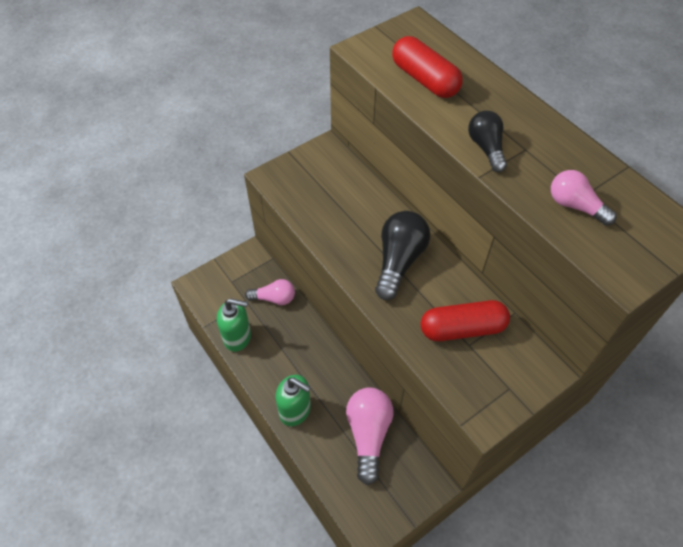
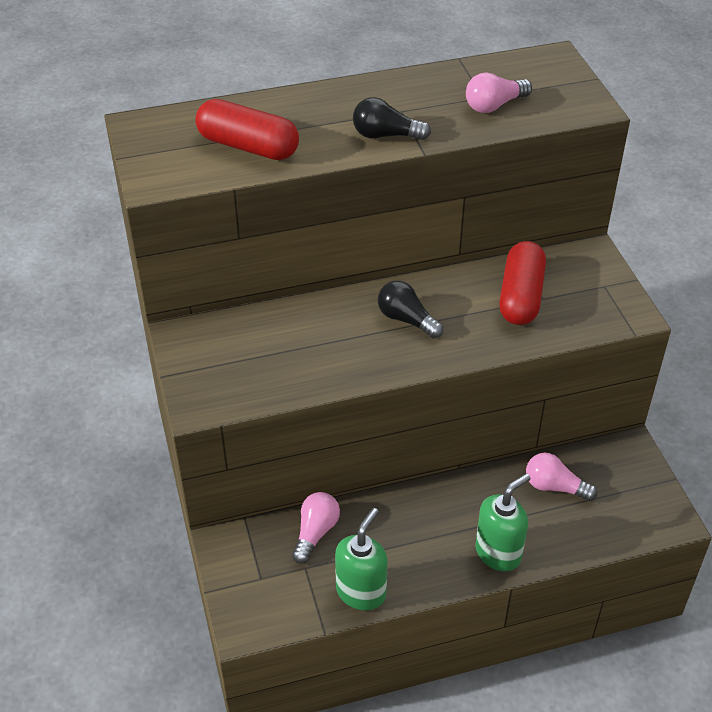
camera: 70 degrees left, 10 degrees down
pink light bulb [346,388,394,485] -> pink light bulb [526,453,597,501], size x0.63
black light bulb [375,211,430,300] -> black light bulb [378,281,443,338], size x0.63
red capsule [392,36,463,98] -> red capsule turned 45 degrees clockwise [195,99,299,160]

